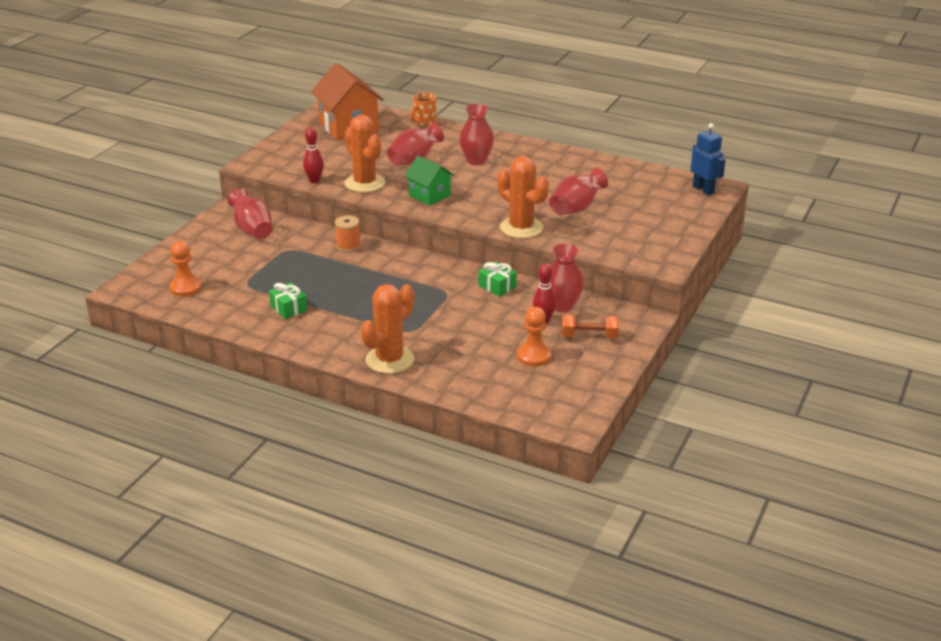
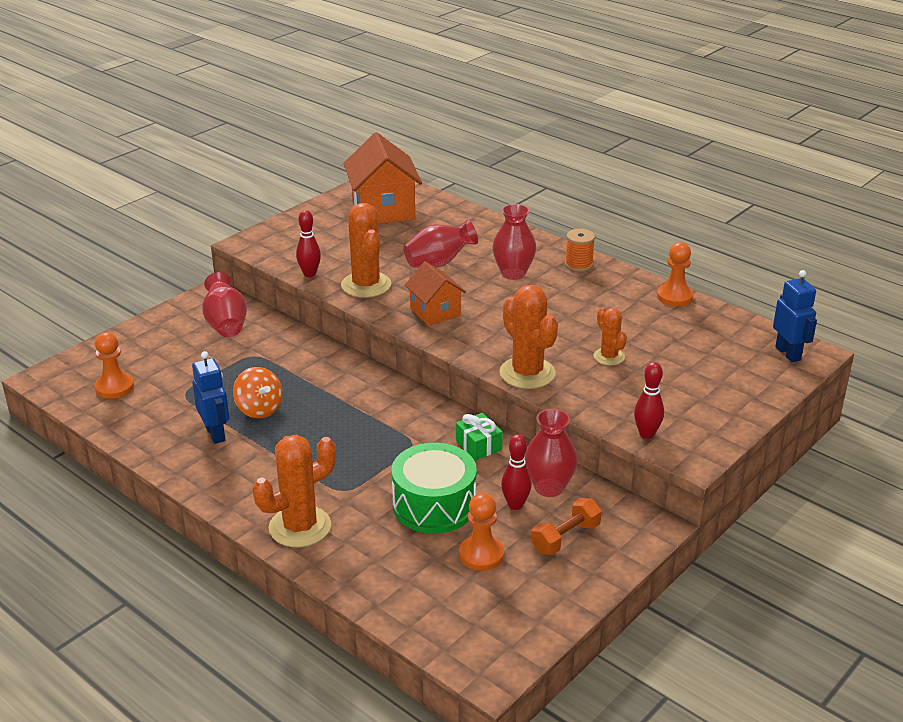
camera: 15 degrees right, 0 degrees up
green gift [269,283,307,319] -> blue robot [192,351,229,444]
orange spool [335,215,361,253] -> orange spool moved to [565,229,595,272]
green house [404,155,455,206] -> orange house [405,261,466,326]
orange mug [410,92,436,127] -> none
red vase [549,168,608,215] -> orange cactus [593,307,627,365]
orange dumbbell [562,314,619,339] -> orange dumbbell turned 60 degrees counterclockwise [531,498,602,555]
none -> orange spinning top [233,367,283,418]
none -> green drum [391,443,477,534]
none -> red bowling pin [634,362,664,439]
none -> orange pawn [657,242,694,306]

